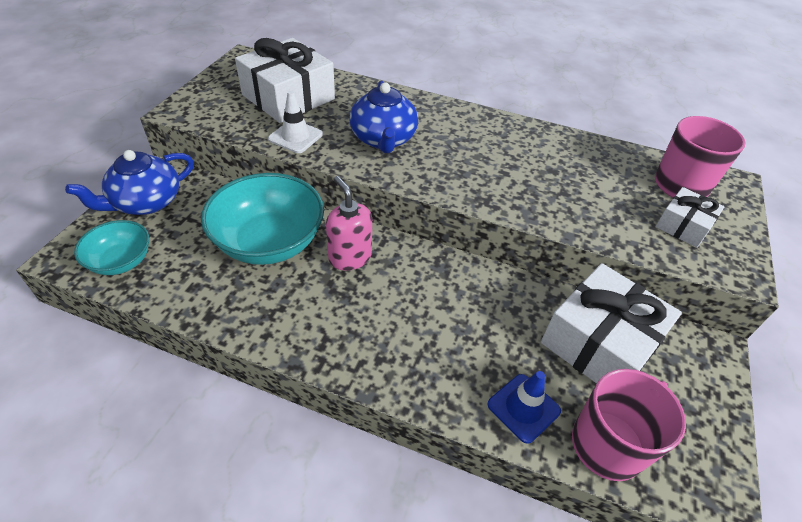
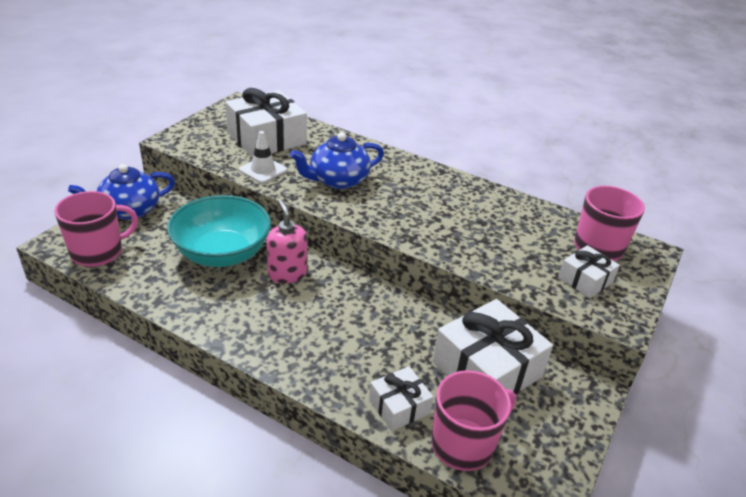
camera: 10 degrees right, 10 degrees down
turquoise bowl [74,220,149,275] -> pink mug [54,191,138,267]
blue teapot [349,81,418,153] -> blue teapot turned 60 degrees clockwise [290,132,384,189]
blue traffic cone [487,371,561,444] -> white gift [369,366,433,431]

